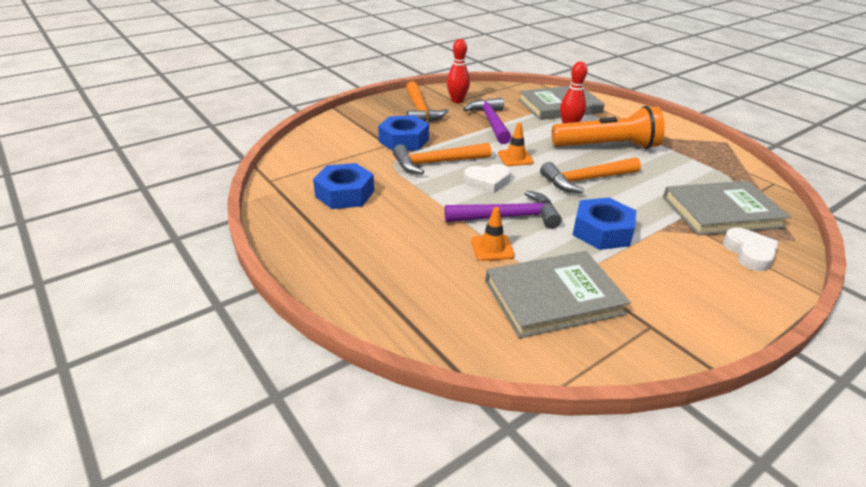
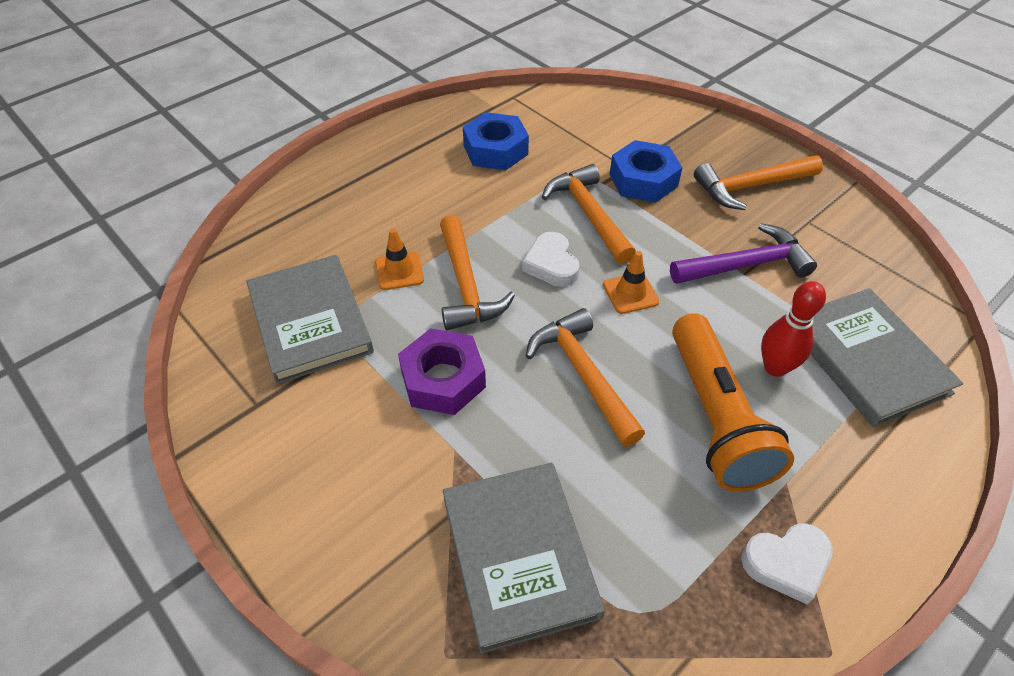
camera: 85 degrees right, 15 degrees up
purple hammer [444,190,562,229] -> orange hammer [440,215,515,330]
red bowling pin [447,39,470,103] -> none
blue nut [572,198,636,250] -> purple nut [398,328,486,415]
white heart [723,228,778,271] -> white heart moved to [741,523,833,605]

